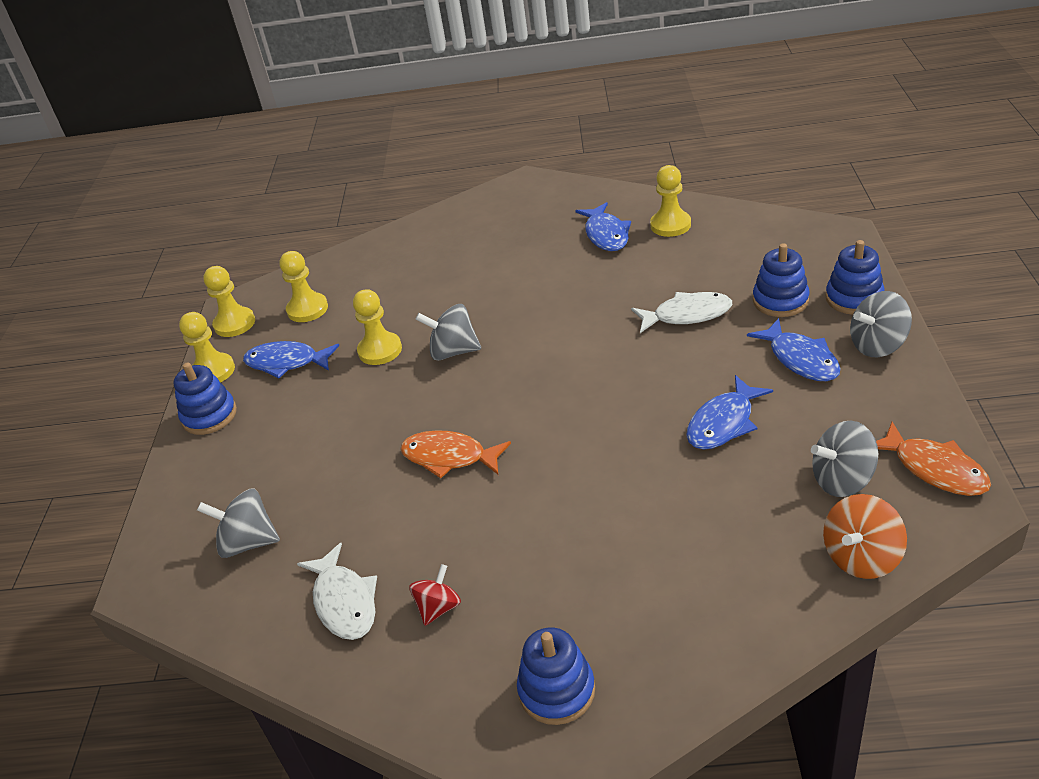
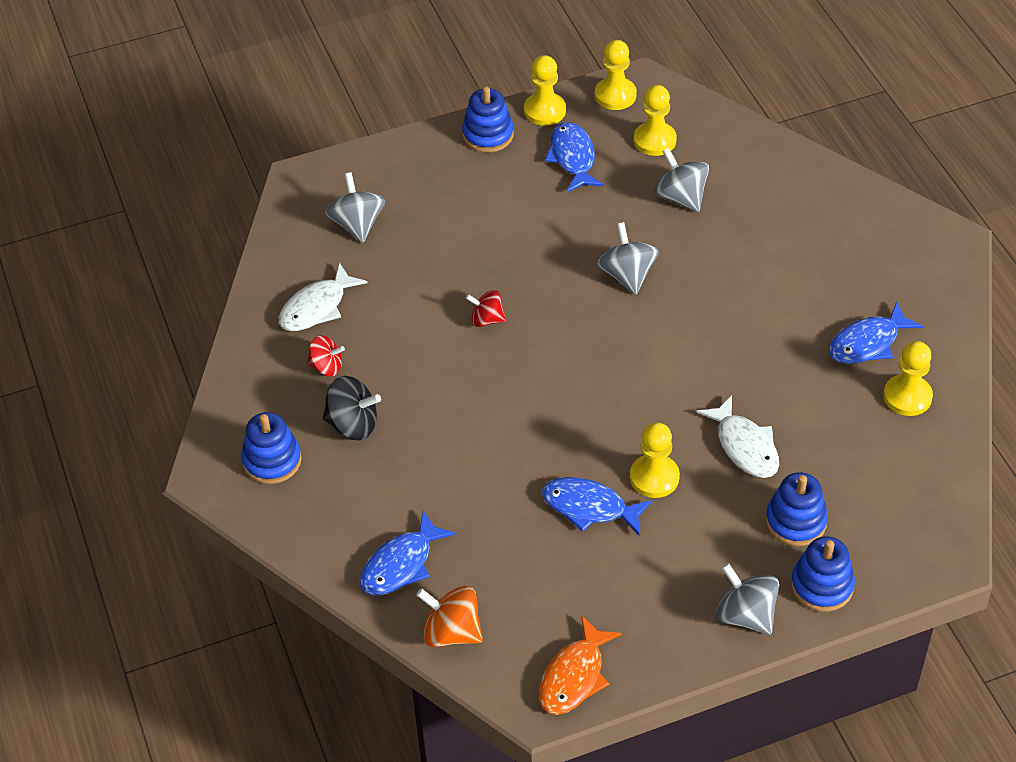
camera: 65 degrees right, 10 degrees up
yellow pawn [353,289,402,365] -> yellow pawn moved to [630,422,680,498]
orange fish [401,430,511,478] -> red spinning top [466,290,506,327]
blue fish [747,318,841,381] -> blue fish moved to [360,511,456,595]
grey spinning top [811,421,878,497] -> grey spinning top moved to [654,148,709,212]
none -> black spinning top [323,376,381,440]

